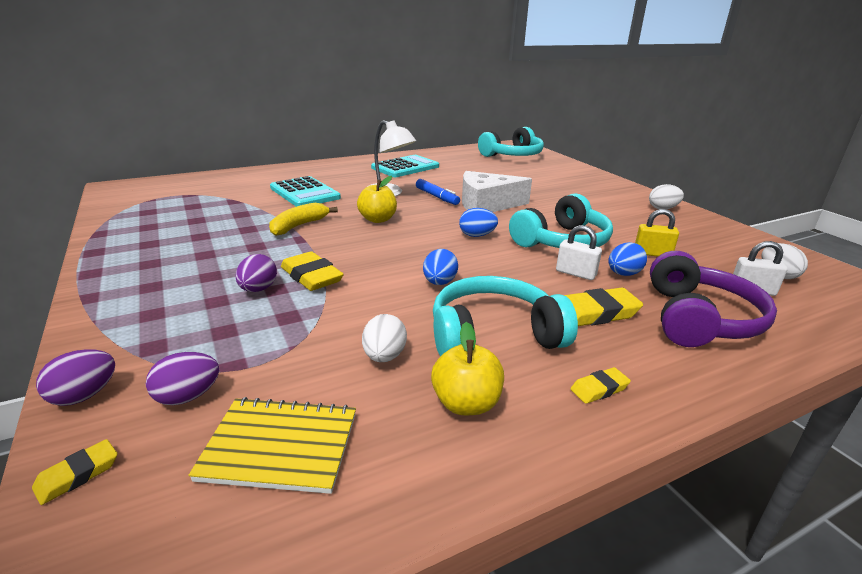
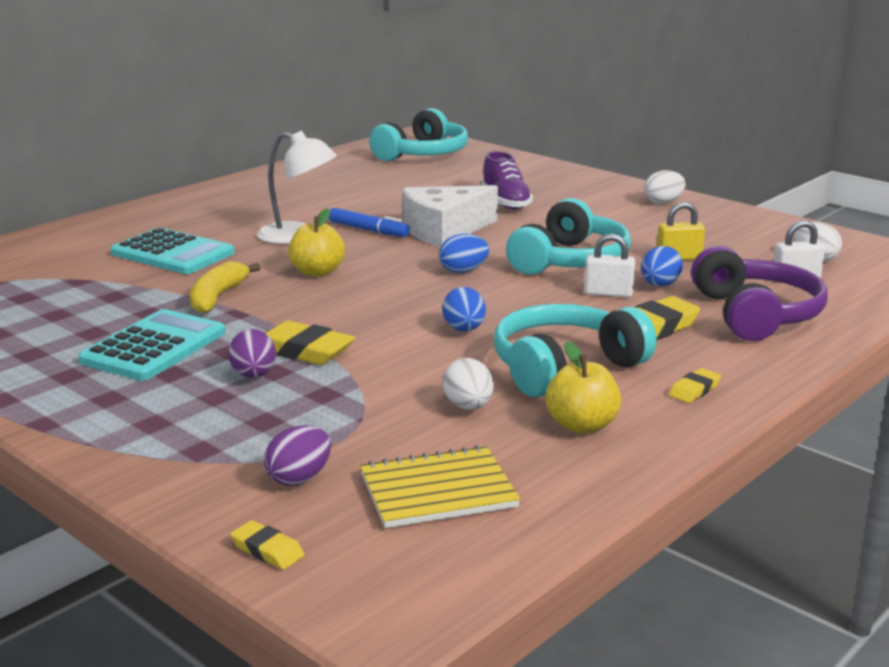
camera: 20 degrees left, 5 degrees down
yellow eraser [32,439,117,505] -> yellow eraser turned 75 degrees counterclockwise [230,520,305,570]
purple egg [36,349,115,406] -> none
turquoise calculator [371,155,439,177] -> turquoise calculator moved to [78,309,226,381]
none -> purple shoe [481,151,533,210]

